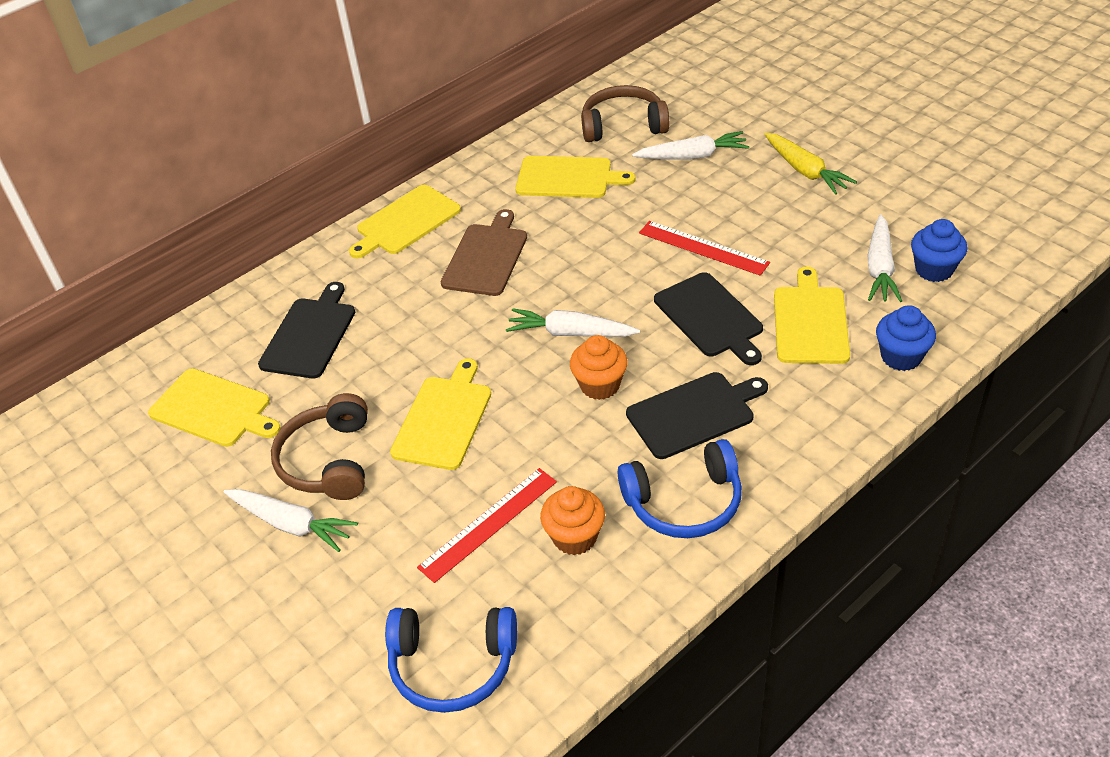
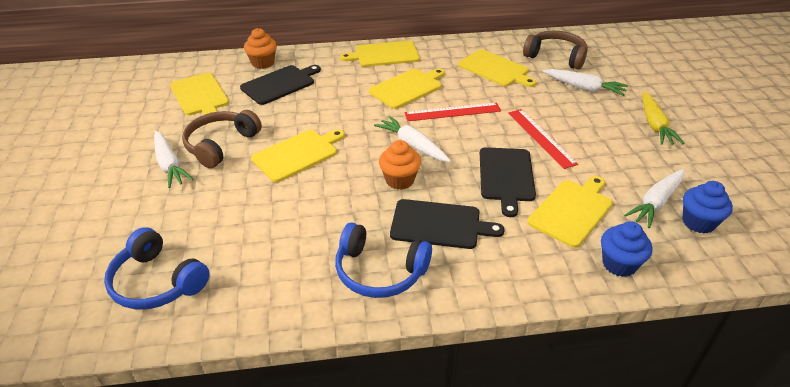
camera: 30 degrees right, 5 degrees down
red ruler [417,468,557,583] -> red ruler moved to [405,103,501,121]
brown cutting board [441,209,527,296] -> yellow cutting board [369,68,445,109]
orange cupcake [540,486,605,555] -> orange cupcake moved to [244,28,277,69]

